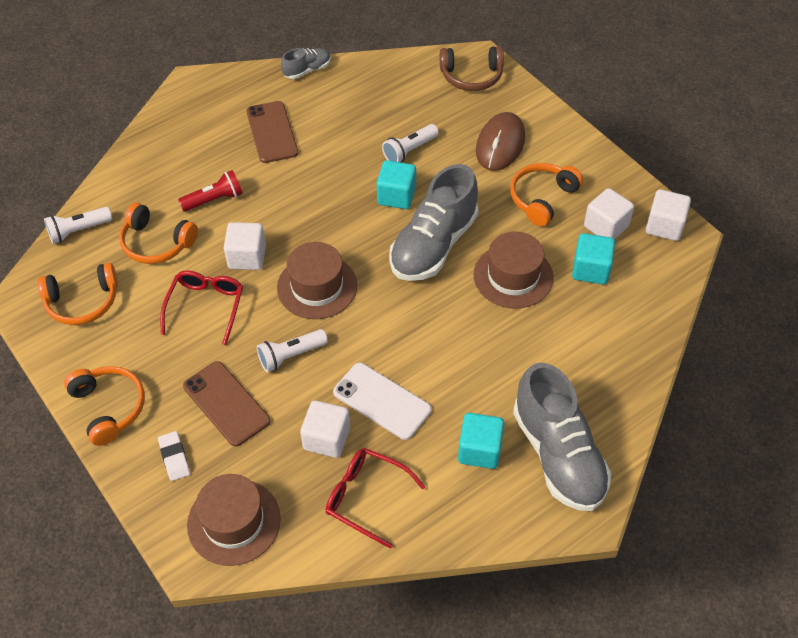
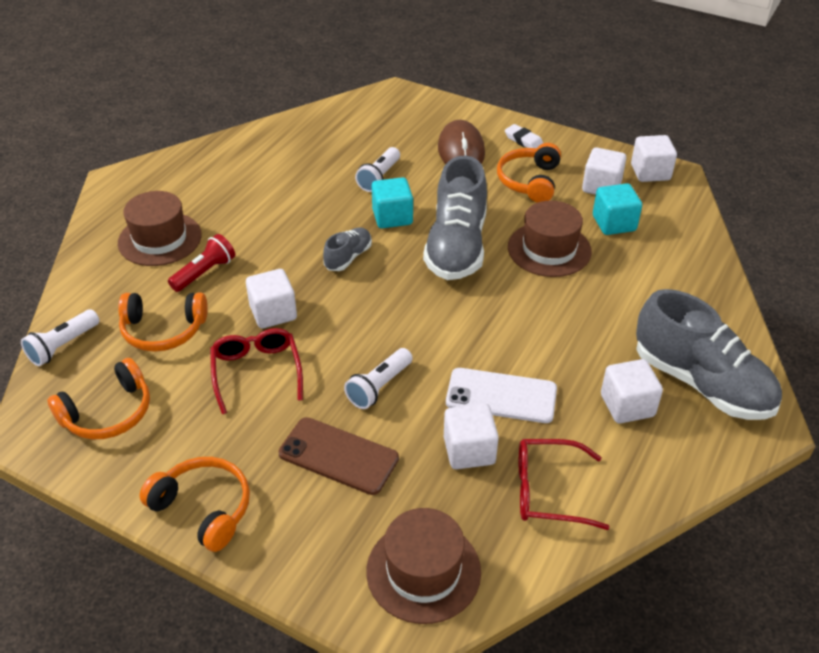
camera: 25 degrees left, 10 degrees down
white eraser [158,431,190,481] -> white eraser moved to [505,124,543,148]
brown phone [246,101,298,163] -> none
brown hat [277,242,357,319] -> brown hat moved to [118,191,202,266]
grey shoe [281,48,331,79] -> grey shoe moved to [323,227,372,271]
brown headphones [440,46,504,91] -> none
turquoise cube [458,413,504,469] -> white cube [601,359,663,423]

